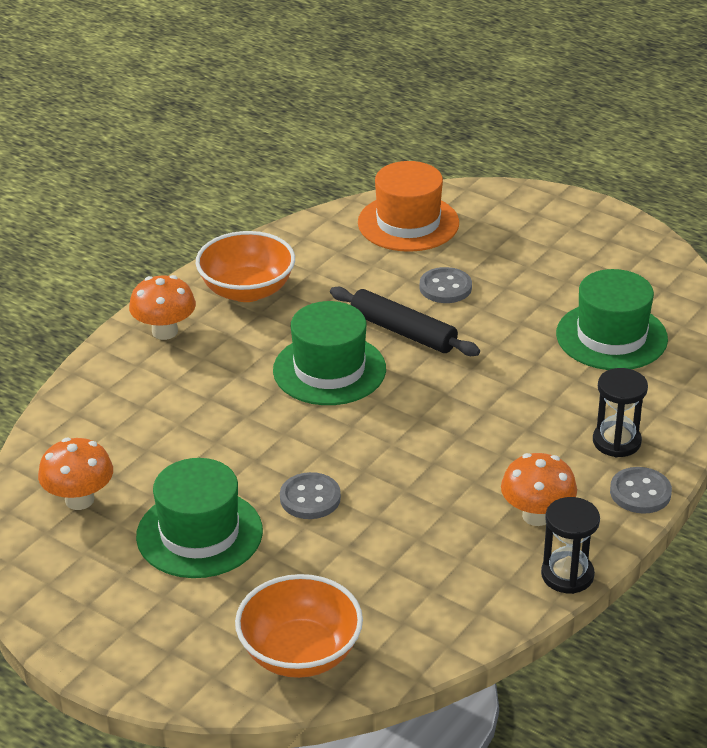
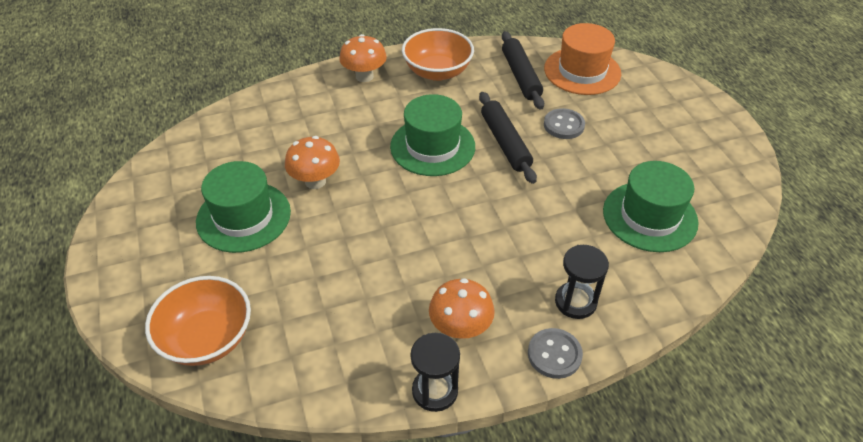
camera: 35 degrees right, 10 degrees up
orange mushroom [38,438,113,510] -> orange mushroom moved to [285,136,340,189]
grey button [280,472,341,519] -> none
none -> black rolling pin [502,31,544,110]

